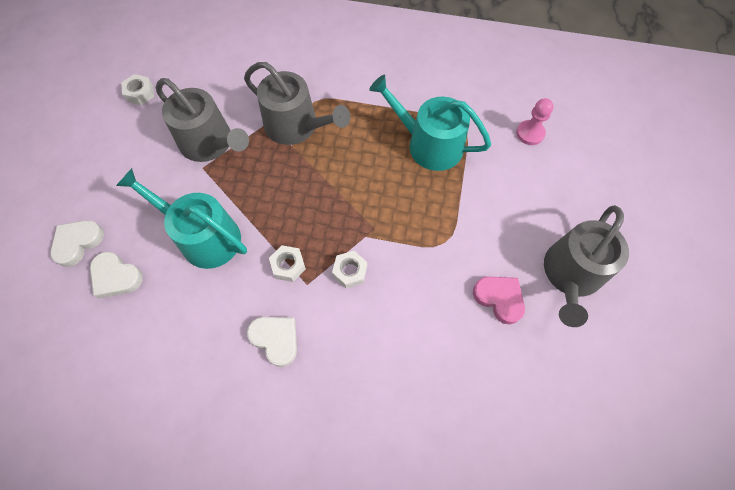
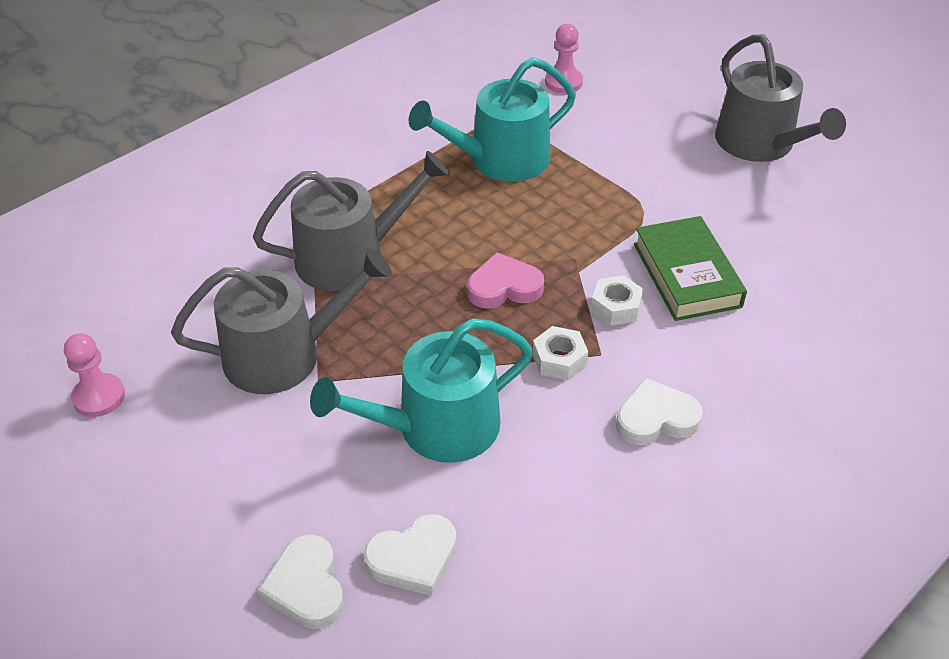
camera: 55 degrees left, 20 degrees down
white nut [121,74,154,105] -> pink pawn [64,333,125,417]
pink heart [473,276,525,325] -> pink heart moved to [467,252,544,308]
none -> green book [634,216,747,321]

